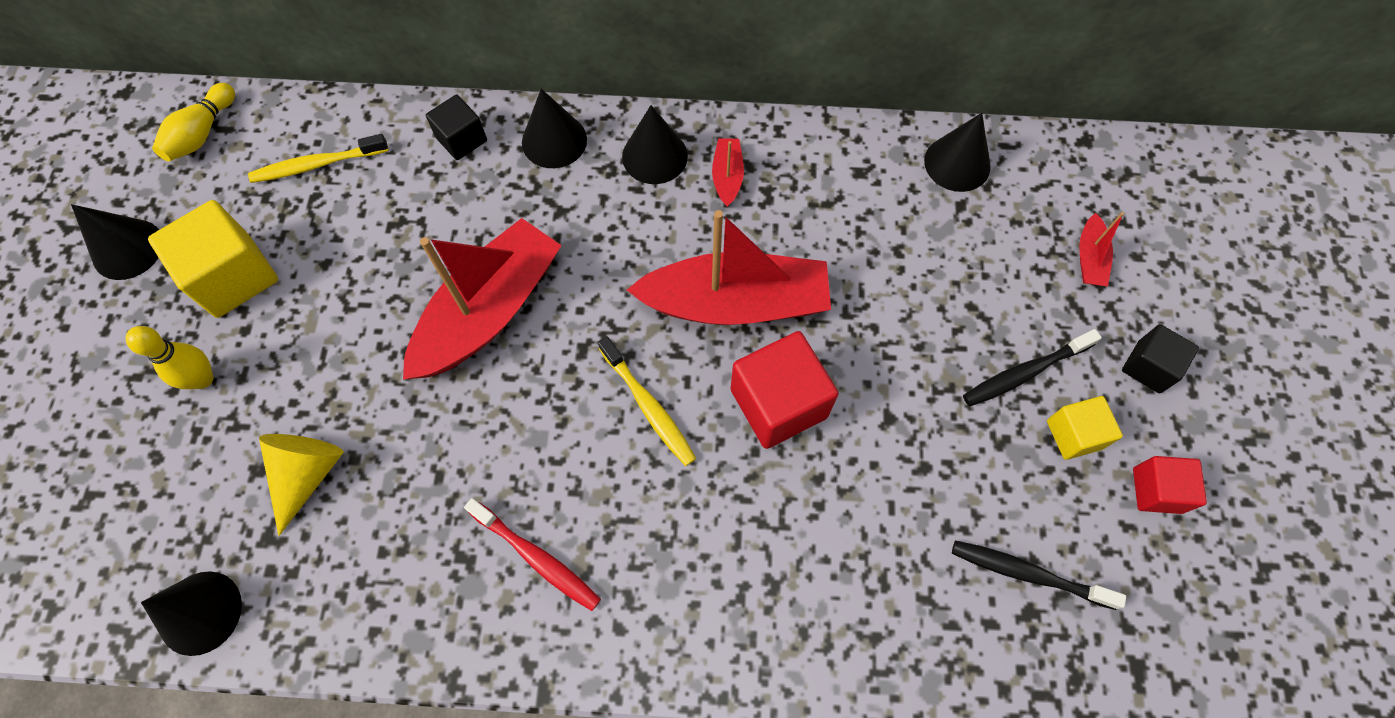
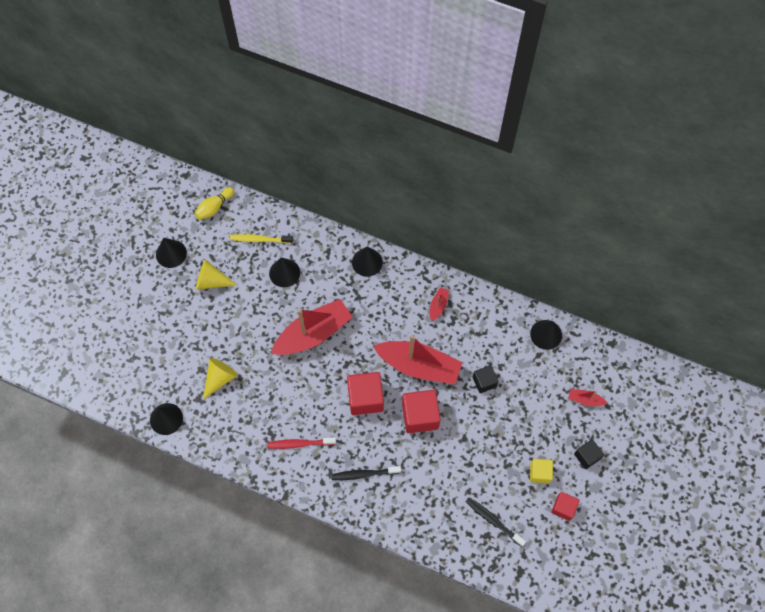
camera: 20 degrees right, 0 degrees up
yellow bowling pin [126,326,214,389] -> none
yellow cube [148,200,278,318] -> yellow cone [196,259,237,290]
black cube [426,94,487,160] -> black cube moved to [473,365,499,393]
red toothbrush [464,498,601,611] -> red toothbrush turned 120 degrees clockwise [267,437,336,449]
yellow toothbrush [598,336,697,466] -> red cube [347,372,384,415]
black cone [622,105,688,184] -> black cone moved to [269,257,300,287]
black toothbrush [963,329,1102,406] -> black toothbrush moved to [331,466,401,480]
red boat [1079,212,1124,286] -> red boat turned 75 degrees clockwise [568,389,607,406]

